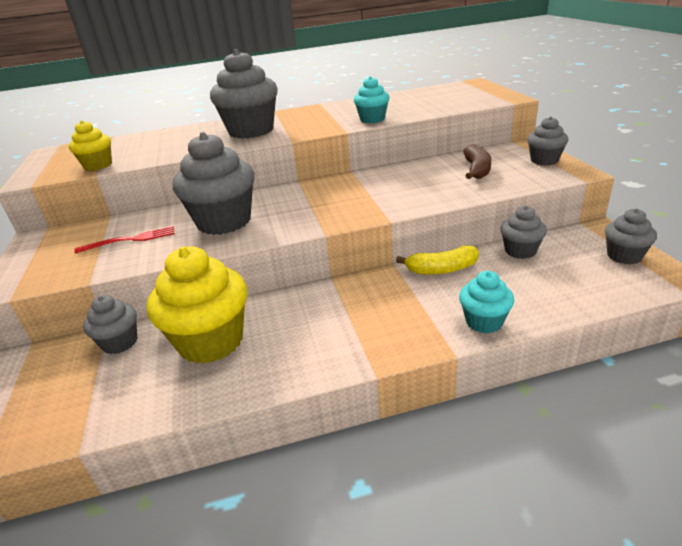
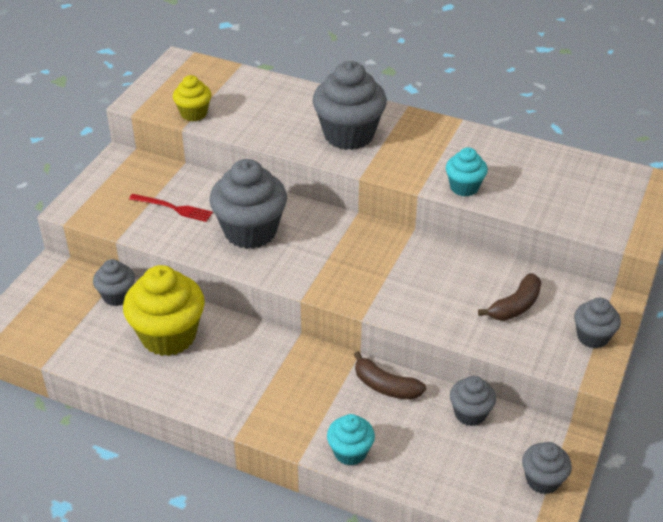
camera: 35 degrees right, 10 degrees up
yellow banana [396,245,479,275] -> brown banana [354,351,426,400]

